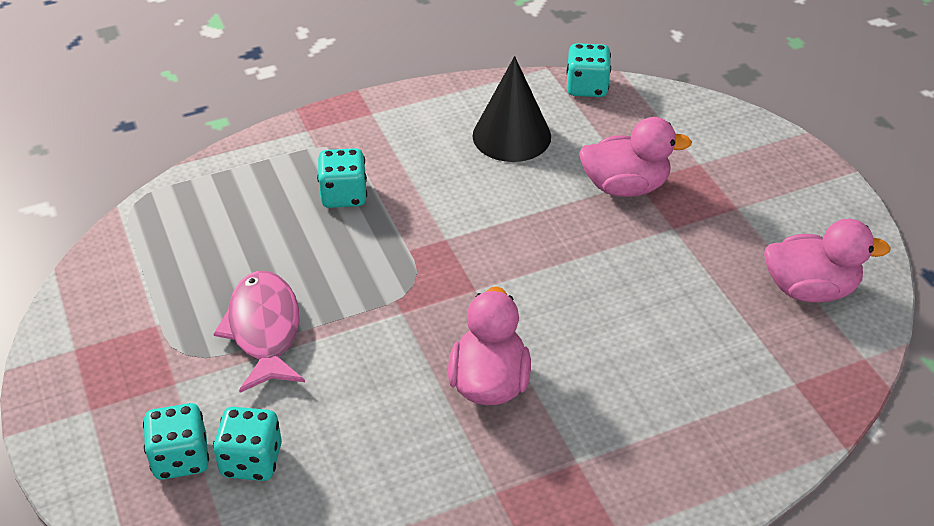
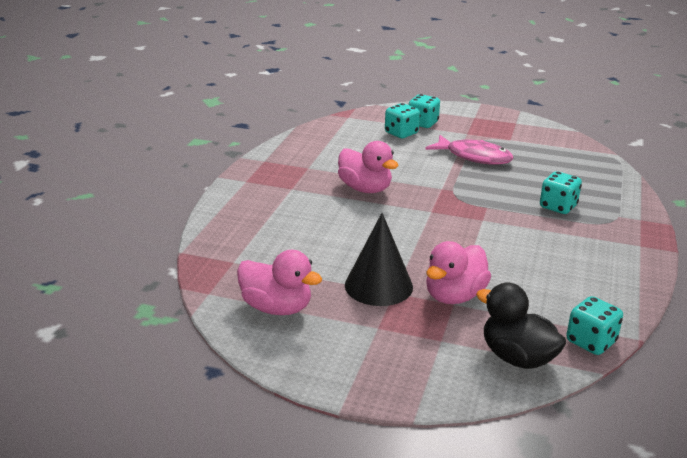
camera: 130 degrees right, 15 degrees down
black cone [472,56,551,162] -> black cone moved to [345,213,413,306]
pink duck [764,219,891,303] -> pink duck turned 105 degrees counterclockwise [237,250,322,315]
none -> black duck [476,283,567,369]

